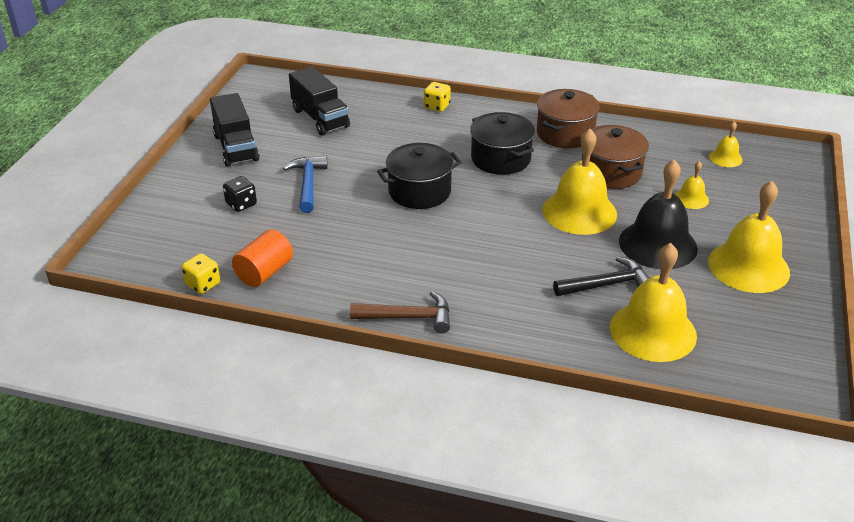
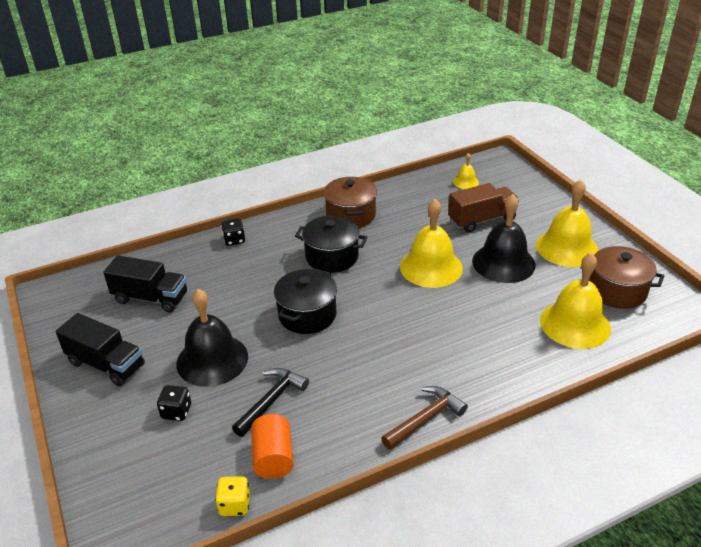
camera: 40 degrees left, 0 degrees up
blue hammer [283,155,328,213] -> black bell [176,289,248,387]
yellow dice [424,82,451,112] -> black dice [221,218,245,246]
black hammer [553,256,650,296] -> black hammer moved to [232,368,309,437]
brown pot [582,125,649,189] -> brown pot moved to [589,246,664,309]
yellow bell [675,161,709,209] -> brown truck [448,183,519,233]

